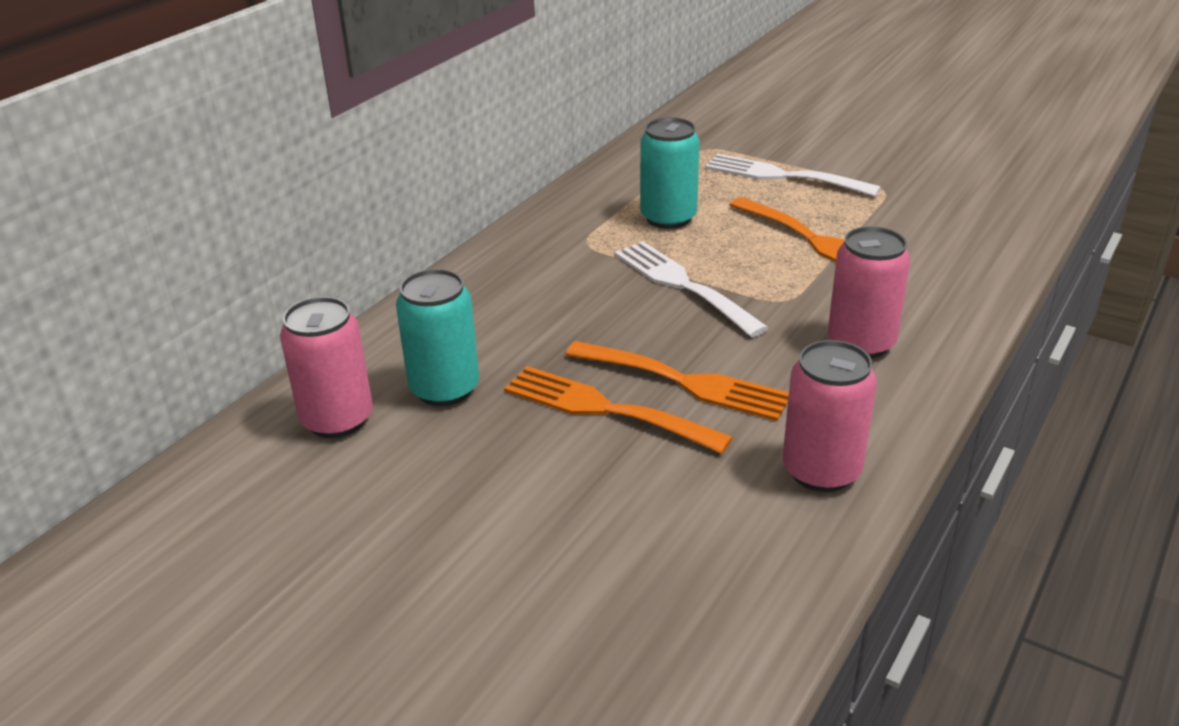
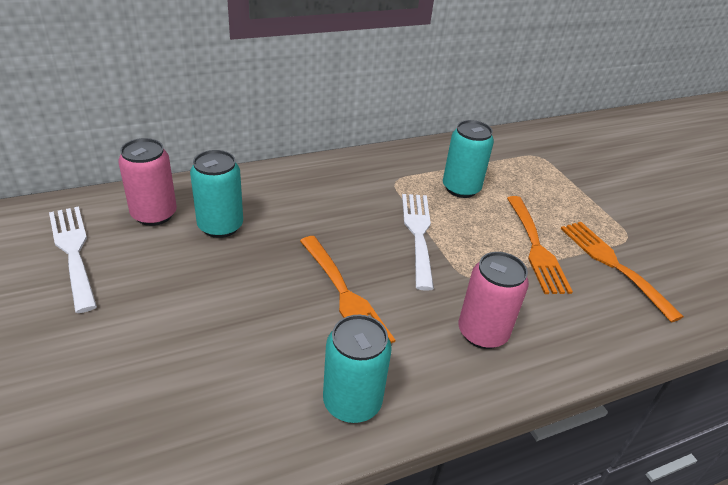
camera: 30 degrees right, 5 degrees up
orange fork [504,366,733,454] -> orange fork moved to [561,222,684,322]
white fork [705,154,881,197] -> white fork moved to [49,206,97,313]
pink can [783,340,877,492] -> turquoise can [323,315,392,423]

